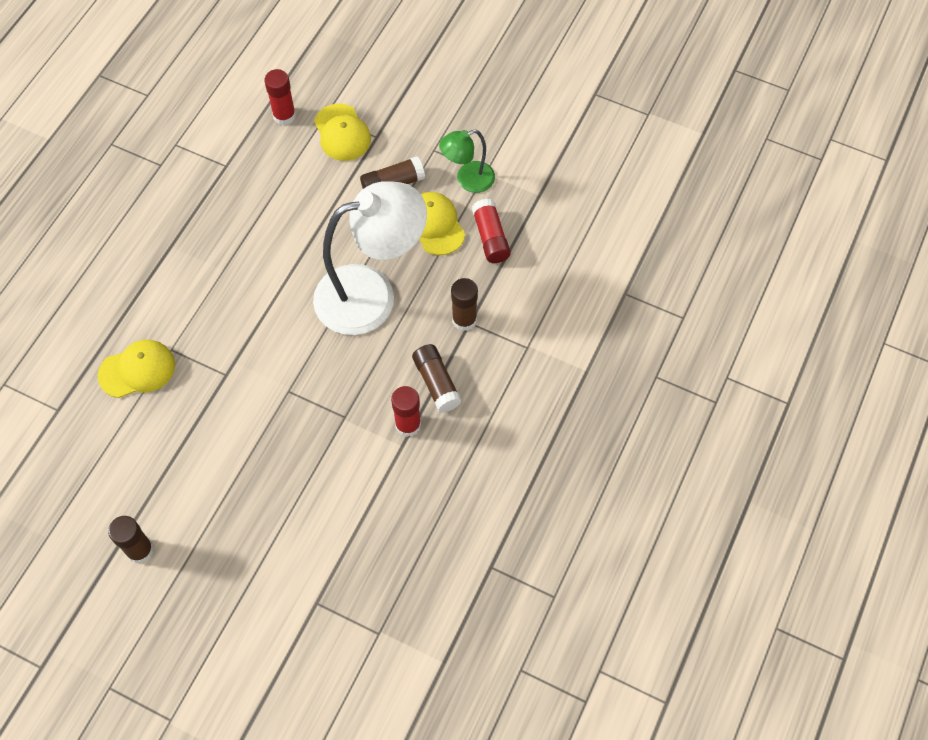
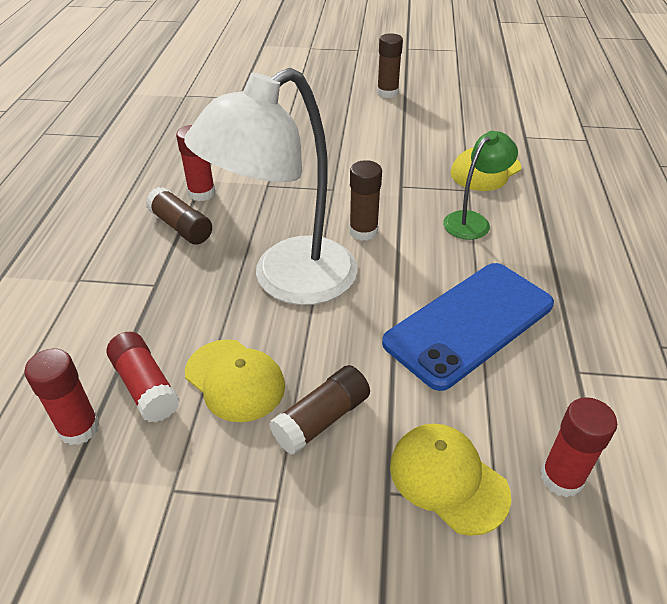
camera: 160 degrees right, 20 degrees down
green lamp [439,130,495,193] -> green lamp moved to [443,131,518,240]
brown glue stick [451,278,478,331] -> brown glue stick moved to [349,160,382,241]
none -> red glue stick [24,349,100,445]
none -> blue phone [382,263,554,391]

